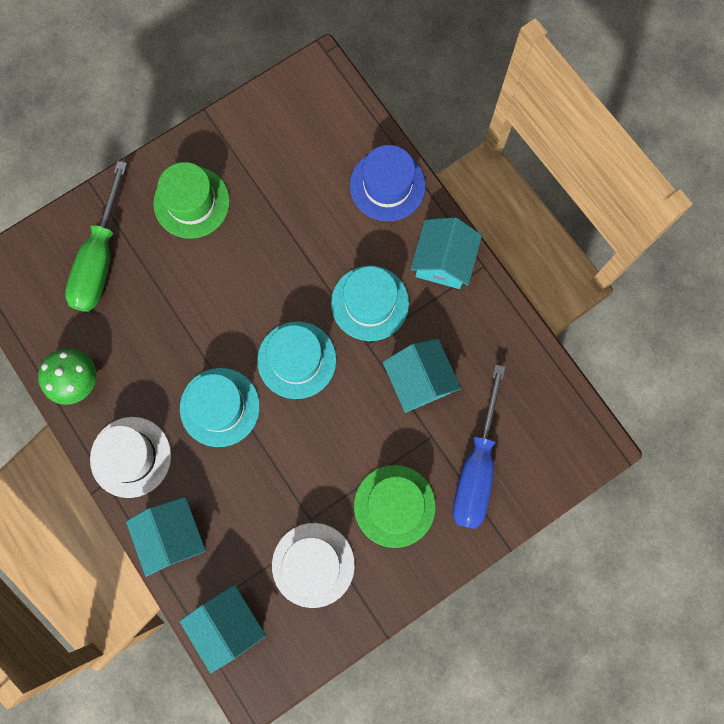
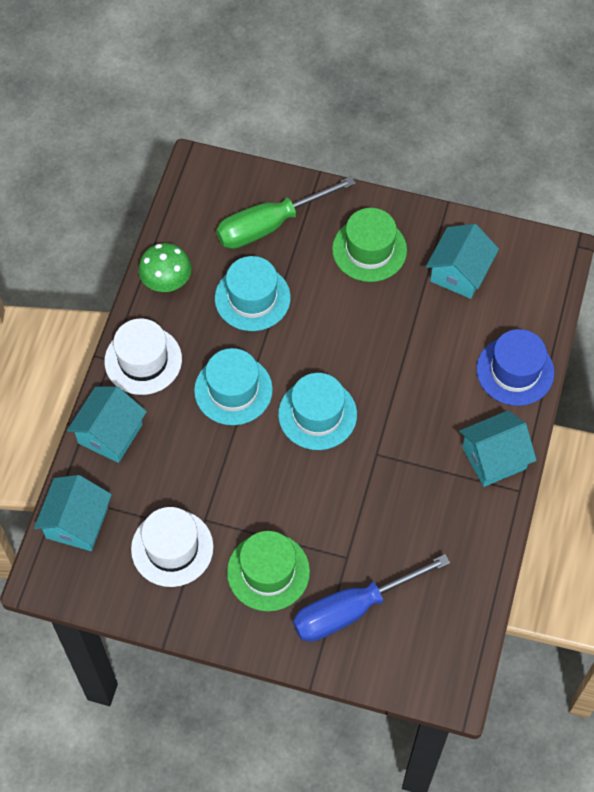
camera: 50 degrees right, 15 degrees down
turquoise hat [331,265,409,341] -> turquoise hat moved to [215,256,291,331]
turquoise house [383,338,461,413] -> turquoise house moved to [426,224,499,299]

